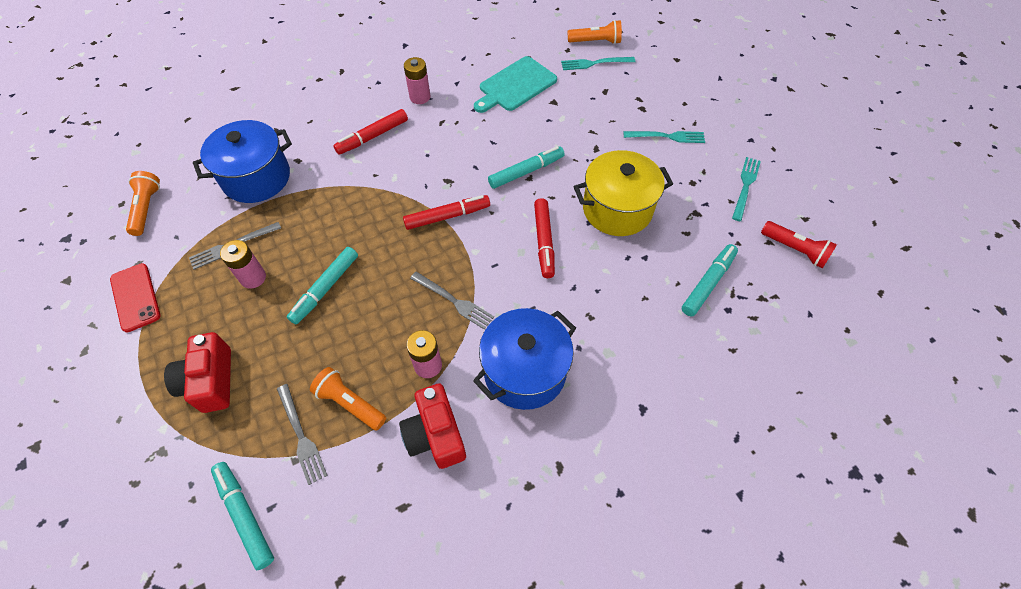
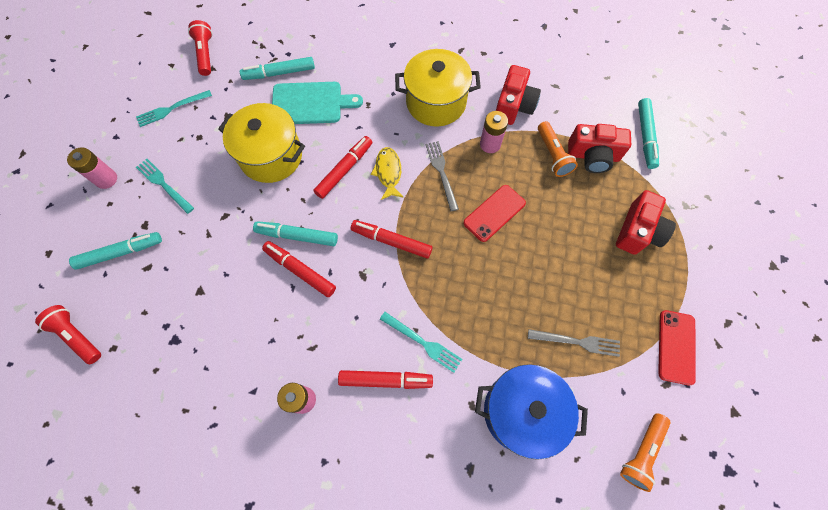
camera: 140 degrees left, 10 degrees up
pink battery [220,240,266,289] -> pink battery moved to [67,147,117,189]
grey fork [277,384,328,485] -> red camera [568,124,631,173]
turquoise marker [287,247,358,325] -> turquoise marker moved to [69,232,162,270]
blue pot [473,308,576,410] -> yellow pot [395,49,481,127]
turquoise cutting board [474,56,557,113] -> turquoise cutting board moved to [272,82,363,124]
turquoise fork [561,57,635,70] -> turquoise fork moved to [380,312,462,373]
orange flashlight [568,20,622,44] -> red flashlight [35,305,101,364]
none -> red marker [262,241,336,297]
none -> yellow fish [371,147,404,200]
none -> red phone [463,185,526,242]

